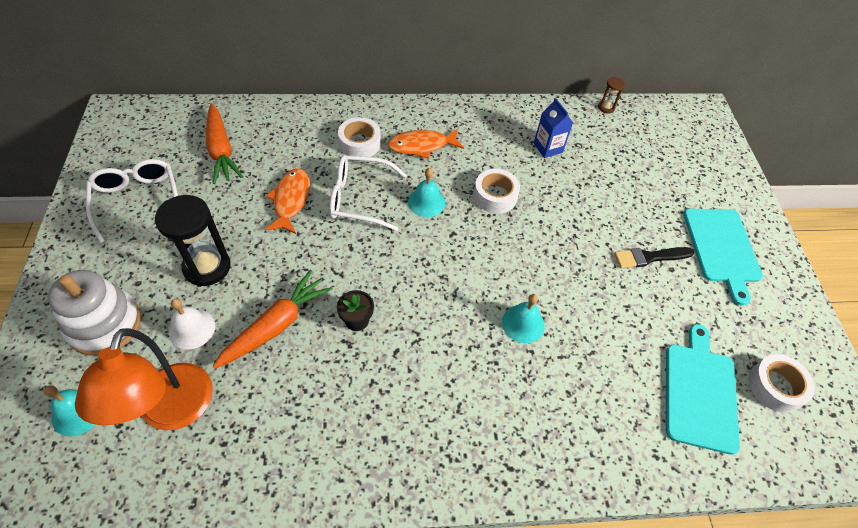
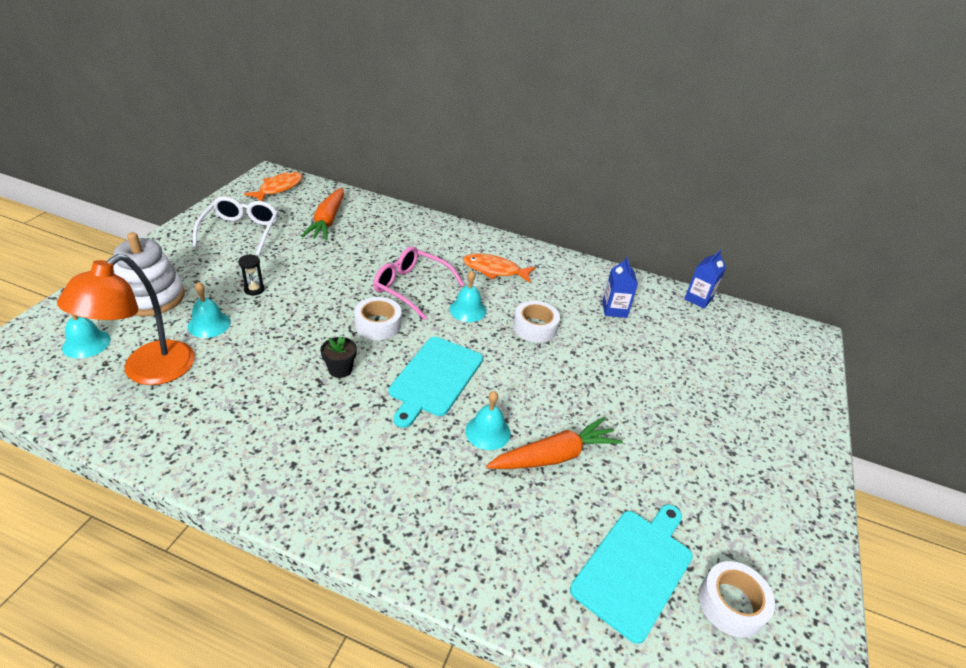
camera: 25 degrees right, 15 degrees down
black hourglass [155,195,231,287] -> black hourglass [238,255,265,295], size x0.47
white bell [169,299,215,350] -> turquoise bell [187,282,231,338]
orange carrot [212,270,333,369] -> orange carrot moved to [486,417,623,469]
orange fish [265,168,310,234] -> orange fish moved to [244,171,303,201]
white glasses [329,155,407,231] -> pink glasses [373,246,464,320]
white tape [338,117,381,157] -> white tape moved to [354,297,402,340]
brown hourglass [598,77,625,113] -> blue carton [684,250,726,309]
black brush [614,247,694,268] -> none
turquoise cutting board [683,209,763,306] -> turquoise cutting board moved to [389,337,483,428]

